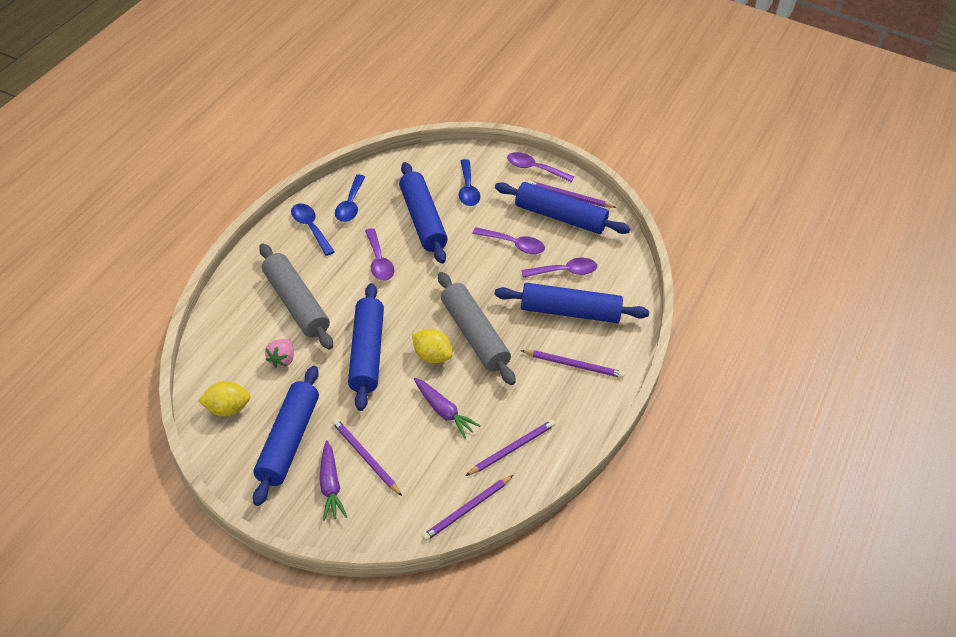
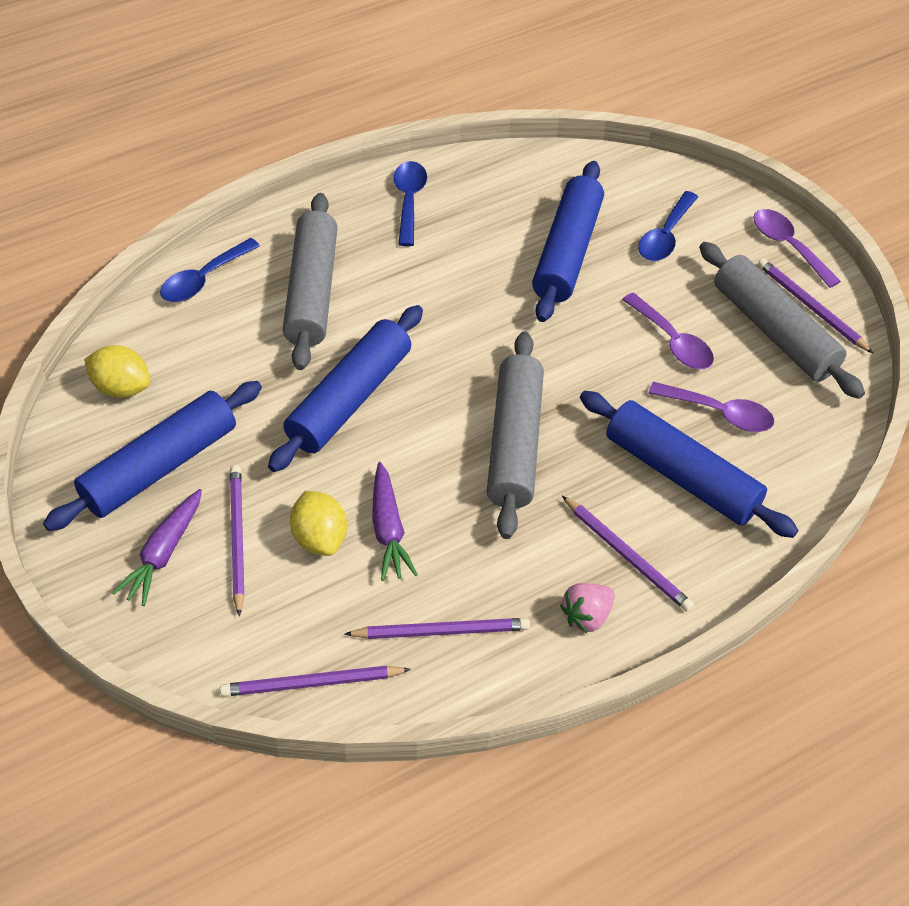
camera: 35 degrees right, 5 degrees up
pink strawberry [265,339,294,368] -> pink strawberry moved to [560,583,615,633]
blue spoon [335,175,365,222] -> blue spoon moved to [160,238,260,302]
purple spoon [365,228,395,281] -> none
yellow lemon [412,329,452,363] -> yellow lemon moved to [290,491,347,556]
blue rolling pin [495,182,631,234] -> grey rolling pin [699,242,865,399]

